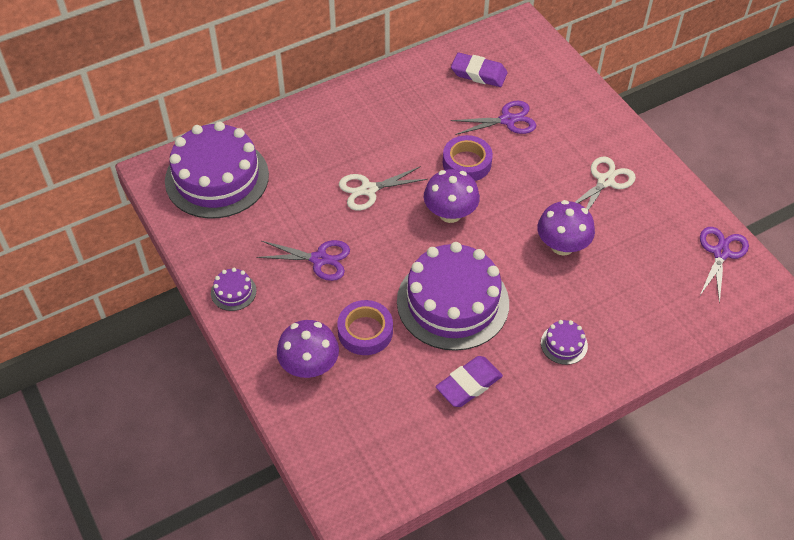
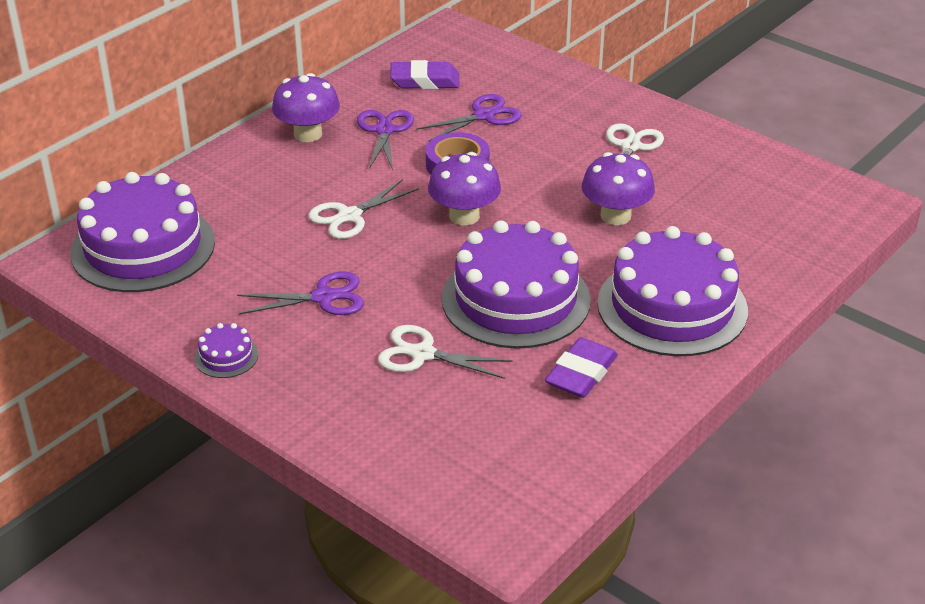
camera: 20 degrees left, 15 degrees down
purple mushroom [277,320,339,378] -> purple mushroom moved to [272,73,340,142]
purple tape [337,300,393,355] -> white scissors [378,325,513,379]
purple cake [541,320,588,365] -> purple cake [597,226,748,356], size x2.46
purple scissors [699,227,749,304] -> purple scissors moved to [357,110,414,170]

